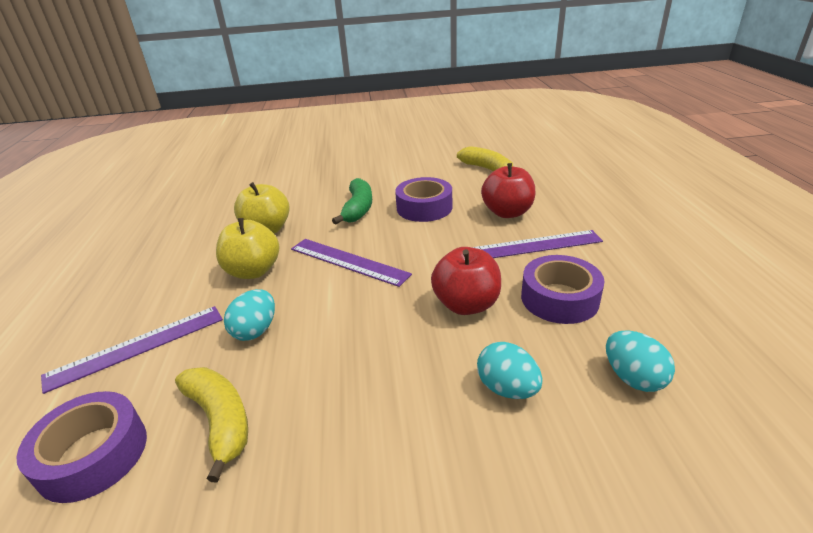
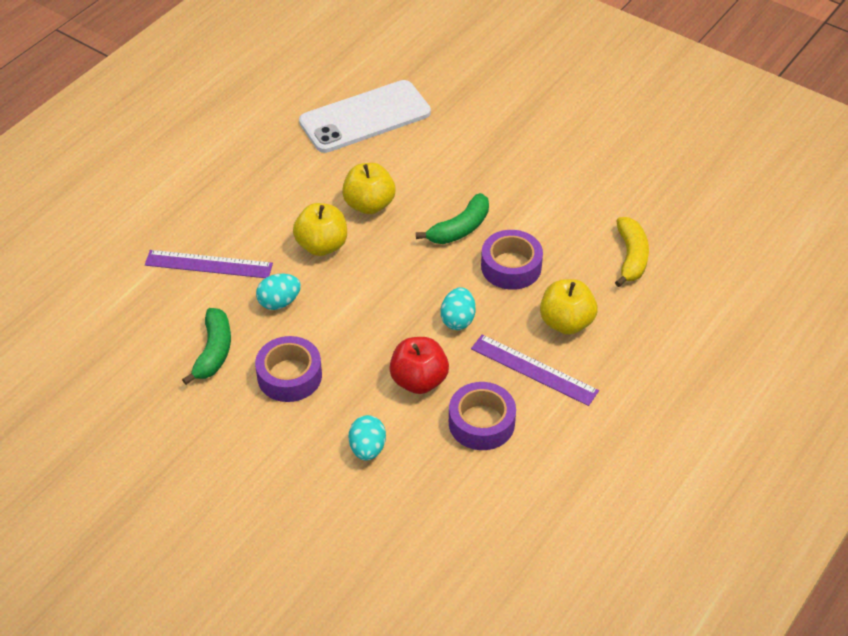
camera: 40 degrees right, 15 degrees up
purple tape [17,391,147,503] -> purple tape moved to [255,336,322,402]
yellow banana [175,367,248,482] -> green banana [182,308,231,385]
purple ruler [291,239,412,287] -> none
red apple [481,163,535,218] -> yellow apple [540,279,598,335]
turquoise egg [606,330,675,392] -> turquoise egg moved to [441,287,476,330]
none -> white phone [299,80,431,153]

